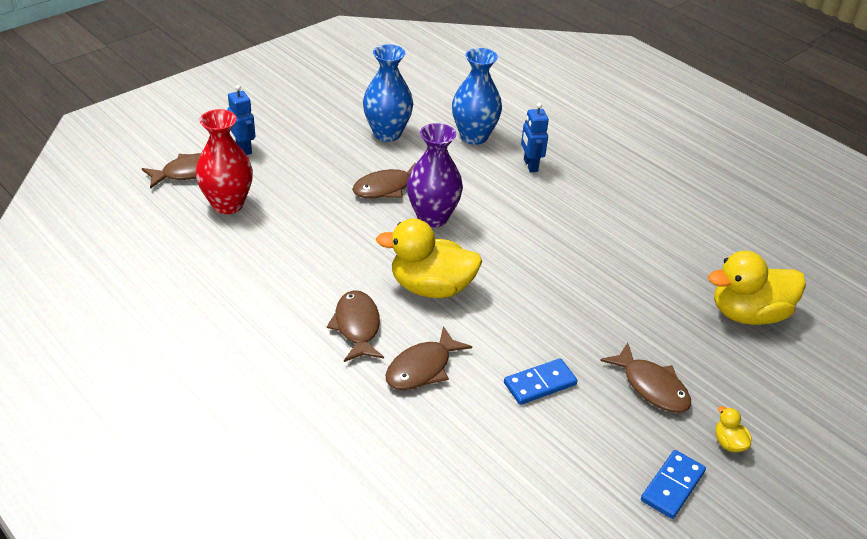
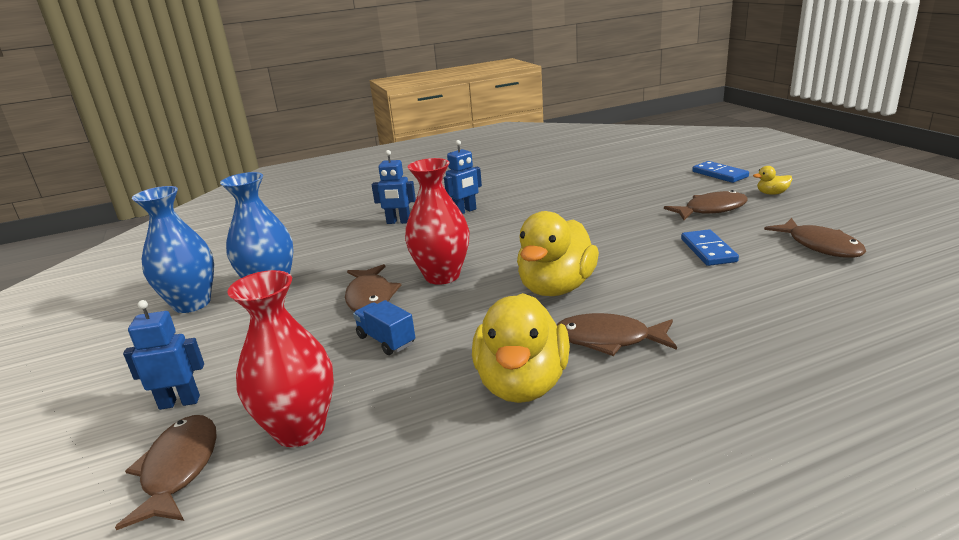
camera: 65 degrees left, 15 degrees down
brown fish [386,326,472,390] -> brown fish moved to [764,218,866,258]
purple vase [407,123,463,227] -> red vase [405,158,469,285]
blue vase [452,48,502,145] -> blue vase moved to [132,186,214,313]
blue domino [641,450,706,519] -> blue domino moved to [692,161,749,183]
yellow duck [708,251,806,325] -> yellow duck moved to [472,293,570,403]
none -> blue truck [353,300,415,355]
none -> blue robot [444,140,482,214]

